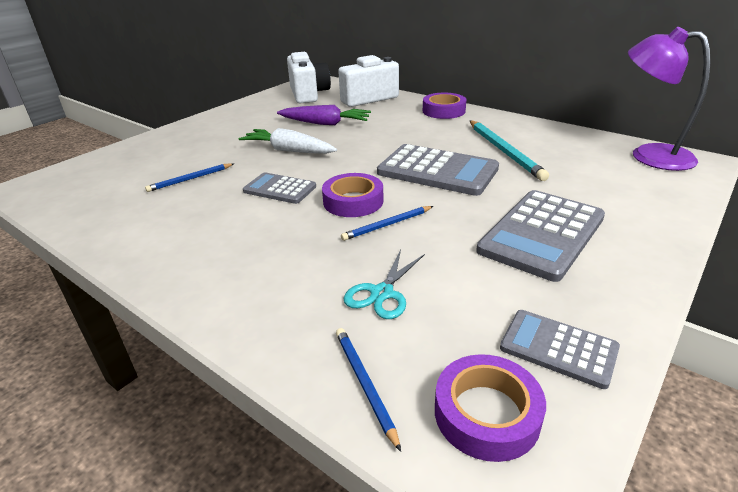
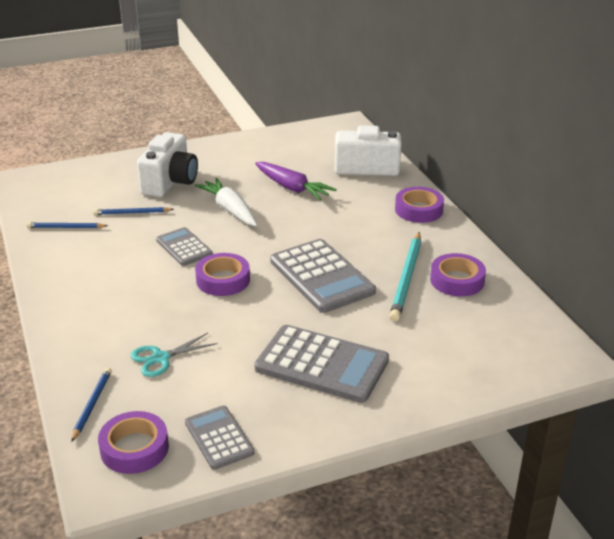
camera: 30 degrees right, 0 degrees up
white camera [287,52,331,103] -> white camera moved to [137,132,198,197]
blue pencil [341,206,433,241] -> blue pencil moved to [26,222,108,228]
grey calculator [476,190,605,282] -> grey calculator turned 135 degrees counterclockwise [254,325,389,403]
purple lamp [628,27,711,171] -> none
none -> purple tape [430,253,486,297]

